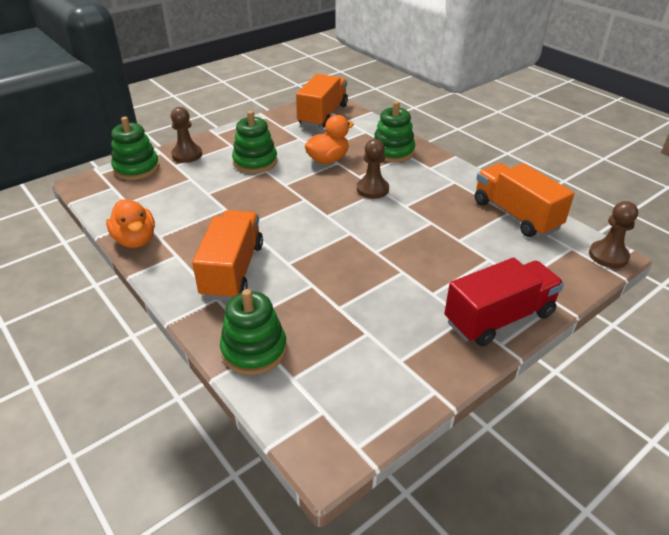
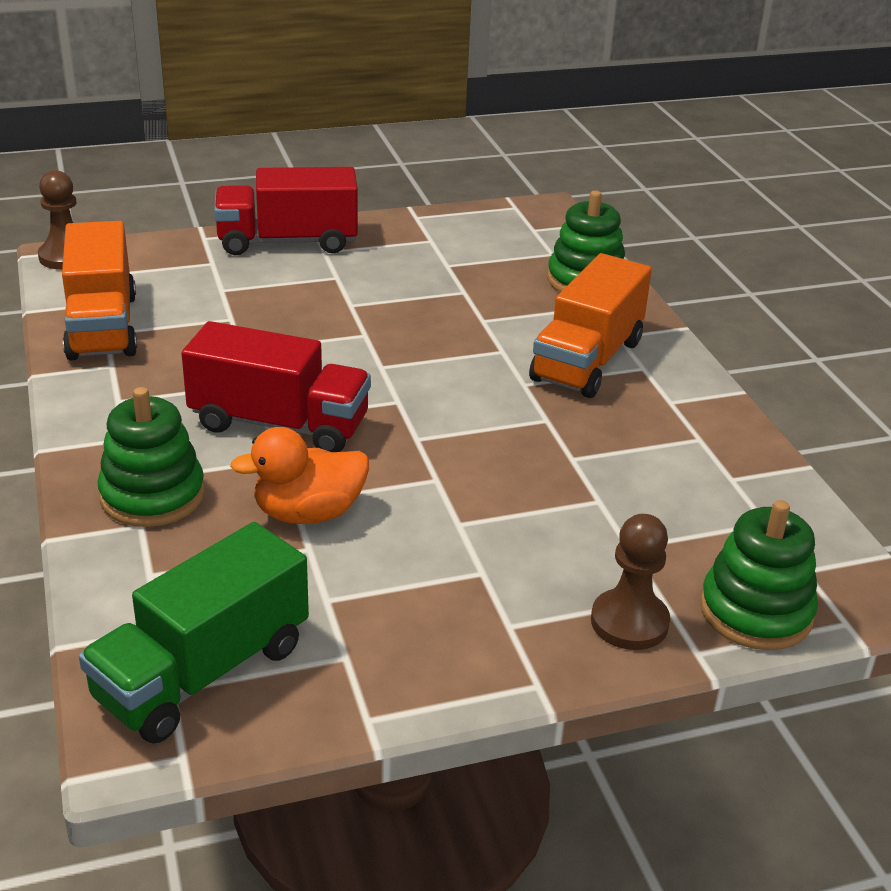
camera: 160 degrees left, 5 degrees down
orange duck [106,199,155,248] -> none
green stacking toy [232,111,278,173] -> none
orange truck [296,74,348,128] -> green truck [79,522,309,743]
brown pawn [357,139,389,199] -> red truck [181,321,371,452]

